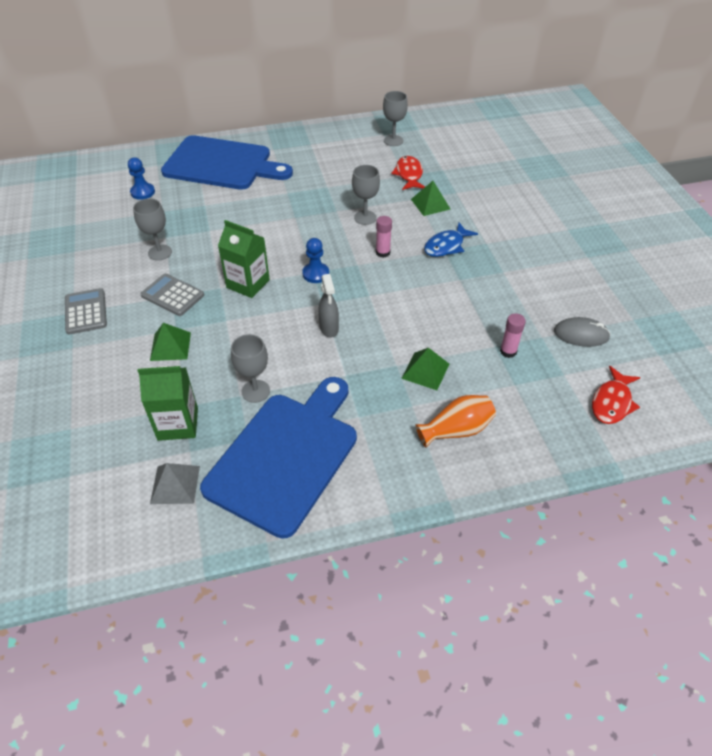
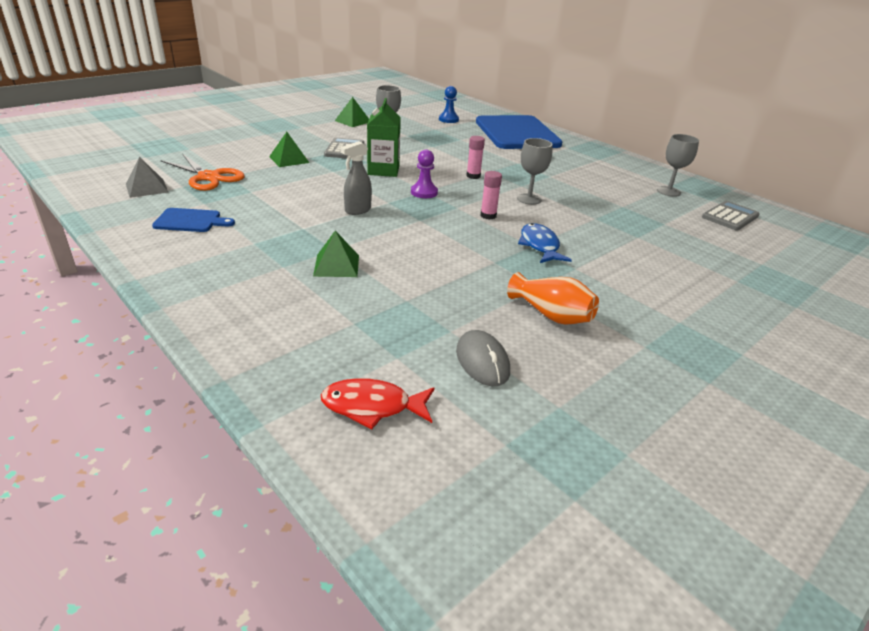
camera: 60 degrees right, 15 degrees down
grey calculator [65,288,107,335] -> grey calculator moved to [702,201,760,230]
green carton [138,365,198,441] -> orange scissors [160,153,245,191]
blue cutting board [200,377,357,539] -> blue cutting board [152,208,235,232], size x0.43
grey goblet [231,334,270,403] -> none
blue pawn [302,238,329,283] -> purple pawn [411,150,438,198]
red fish [391,156,425,190] -> none
green pyramid [411,181,450,216] -> green pyramid moved to [335,97,369,127]
orange vase [415,395,496,448] -> orange vase moved to [507,272,599,324]
blue fish [424,223,478,257] -> blue fish turned 60 degrees clockwise [518,223,572,263]
pink glue stick [500,313,526,358] -> pink glue stick moved to [466,136,485,179]

